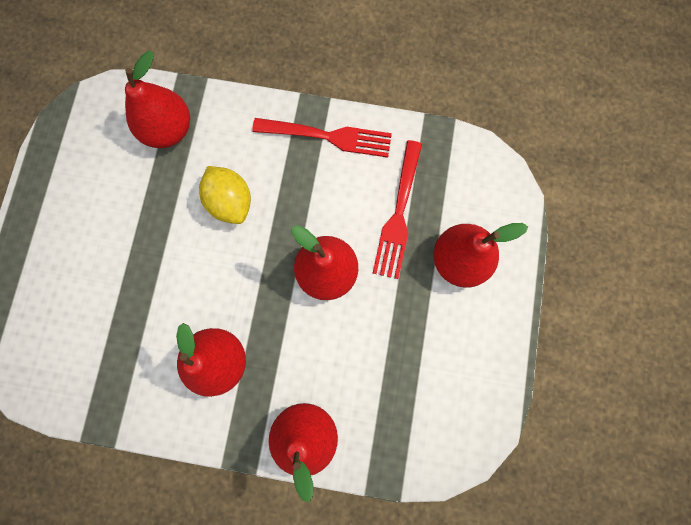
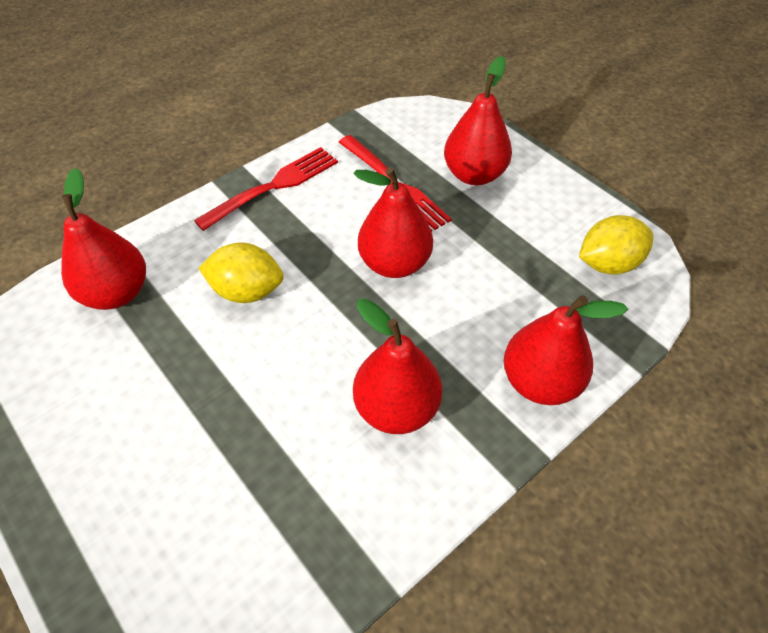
camera: 50 degrees left, 25 degrees down
none -> yellow lemon [579,215,654,275]

